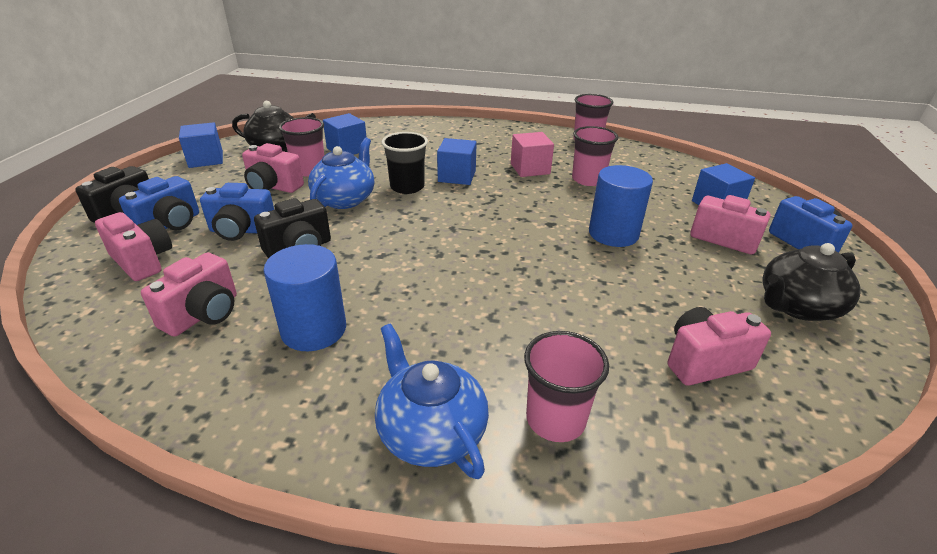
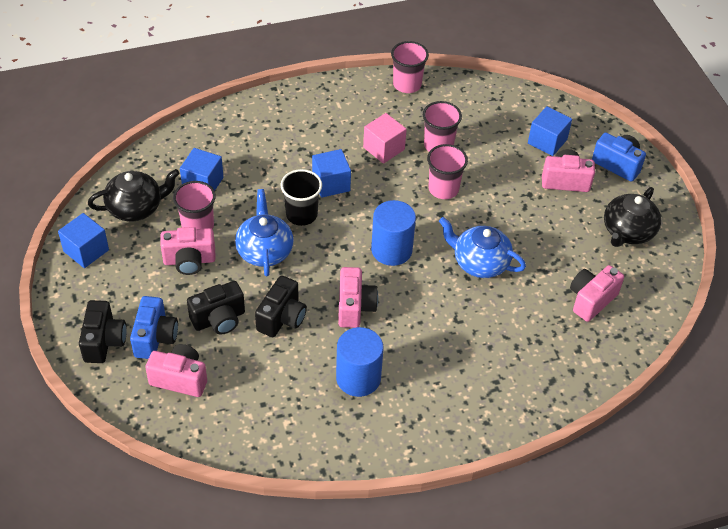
camera: 30 degrees left, 15 degrees up
pink camera [141,253,237,336] -> pink camera moved to [338,267,378,328]
blue camera [200,183,274,241] -> black camera [187,281,245,335]
blue teapot [375,323,489,479] -> blue teapot moved to [439,217,526,278]
pink cup [524,331,609,442] -> pink cup moved to [427,144,468,199]
blue cylinder [589,165,653,247] -> blue cylinder moved to [371,200,416,266]

